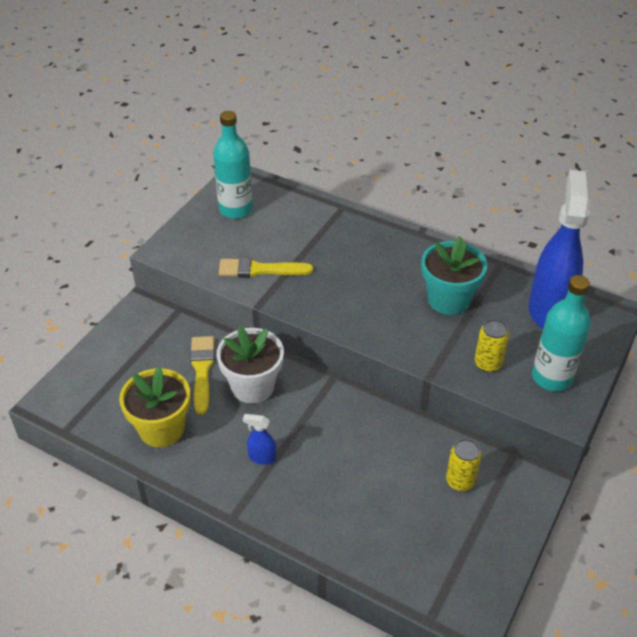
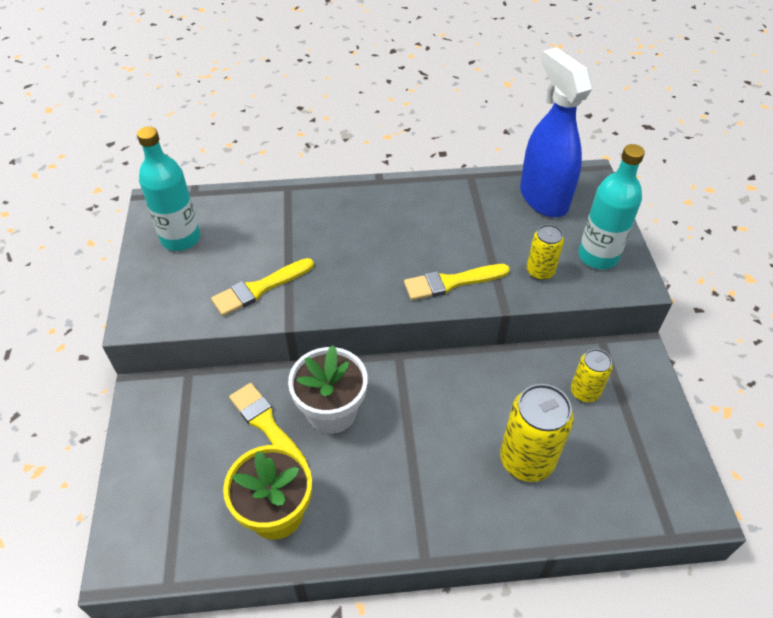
camera: 35 degrees left, 5 degrees up
blue spray bottle [243,414,276,465] -> none
turquoise flower pot [421,236,487,315] -> none
none -> yellow brush [404,264,510,300]
none -> yellow can [500,384,574,482]

